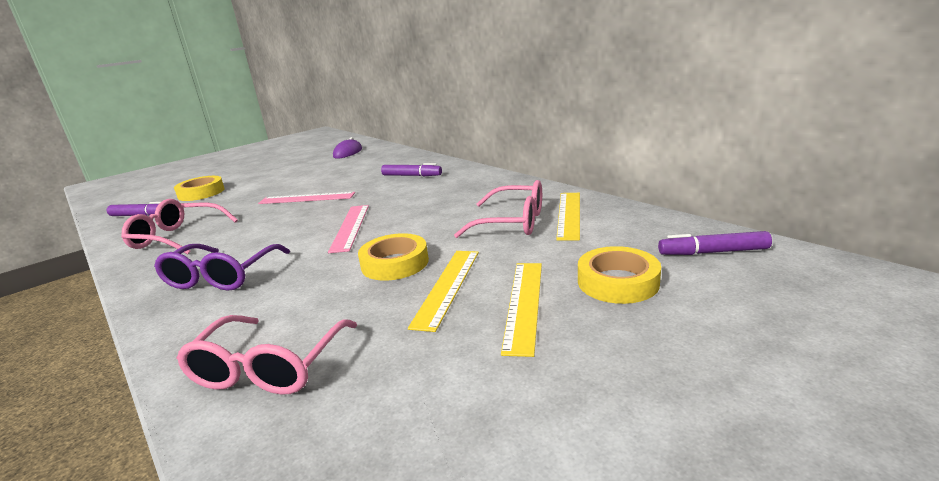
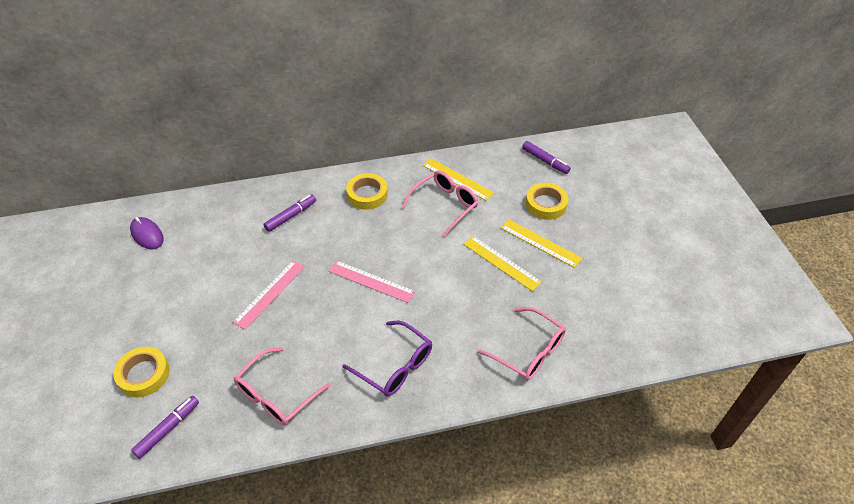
camera: 65 degrees left, 25 degrees up
yellow tape [358,233,429,281] -> yellow tape moved to [346,173,388,210]
purple marker [658,231,772,255] -> purple marker turned 75 degrees counterclockwise [522,141,571,174]

